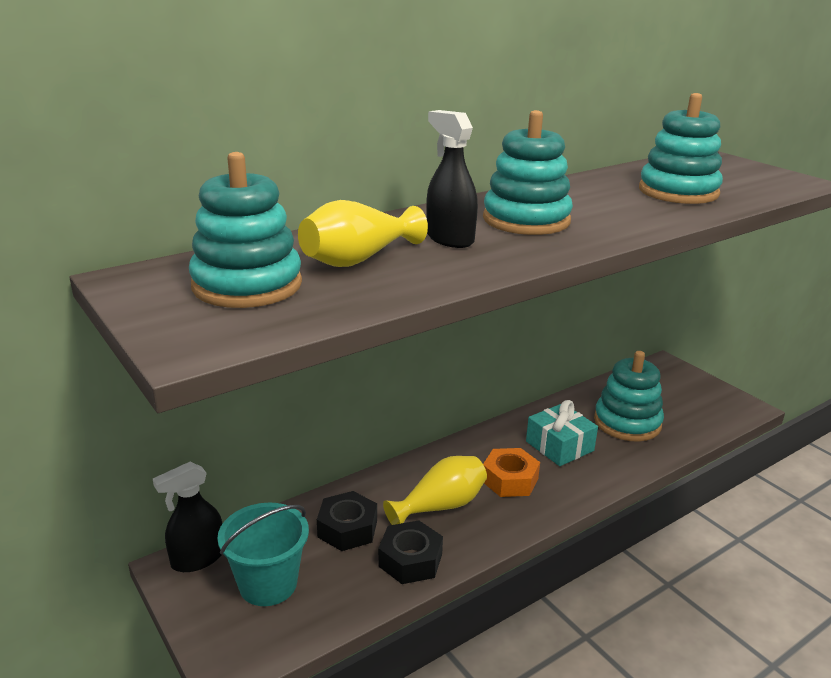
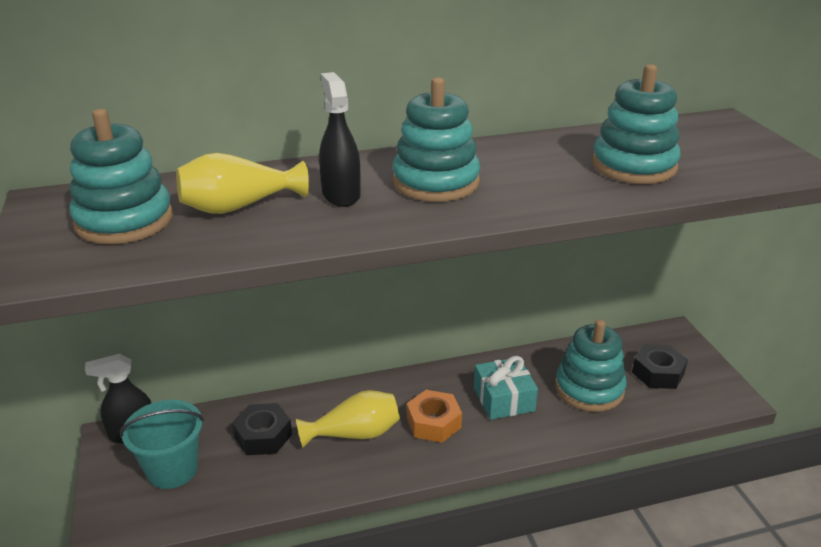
camera: 20 degrees right, 5 degrees up
black nut [378,520,443,584] -> black nut moved to [632,344,688,389]

